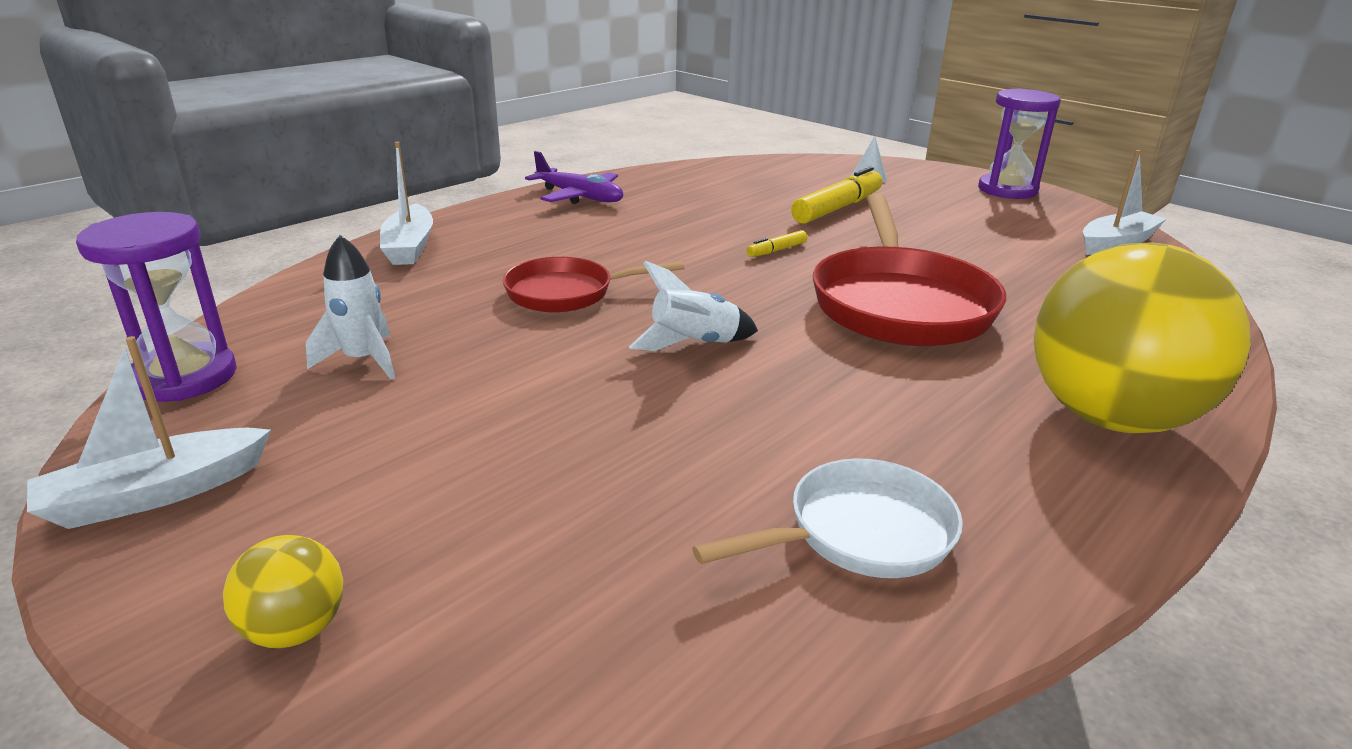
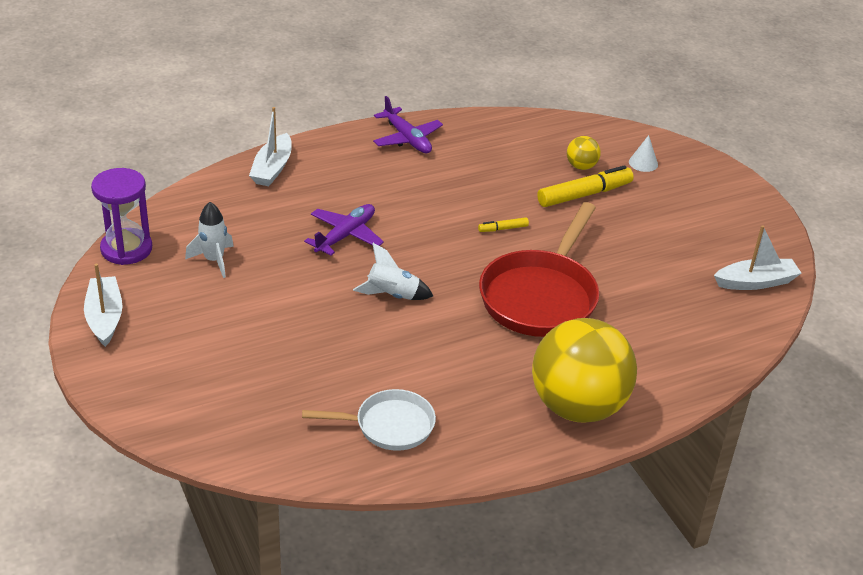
camera: 20 degrees right, 10 degrees up
white boat [27,336,271,529] -> white boat turned 90 degrees clockwise [84,264,123,347]
yellow ball [223,535,344,648] -> yellow ball moved to [567,136,601,170]
red pan [503,257,685,313] -> purple plane [304,204,384,256]
purple hourglass [978,89,1061,199] -> none

